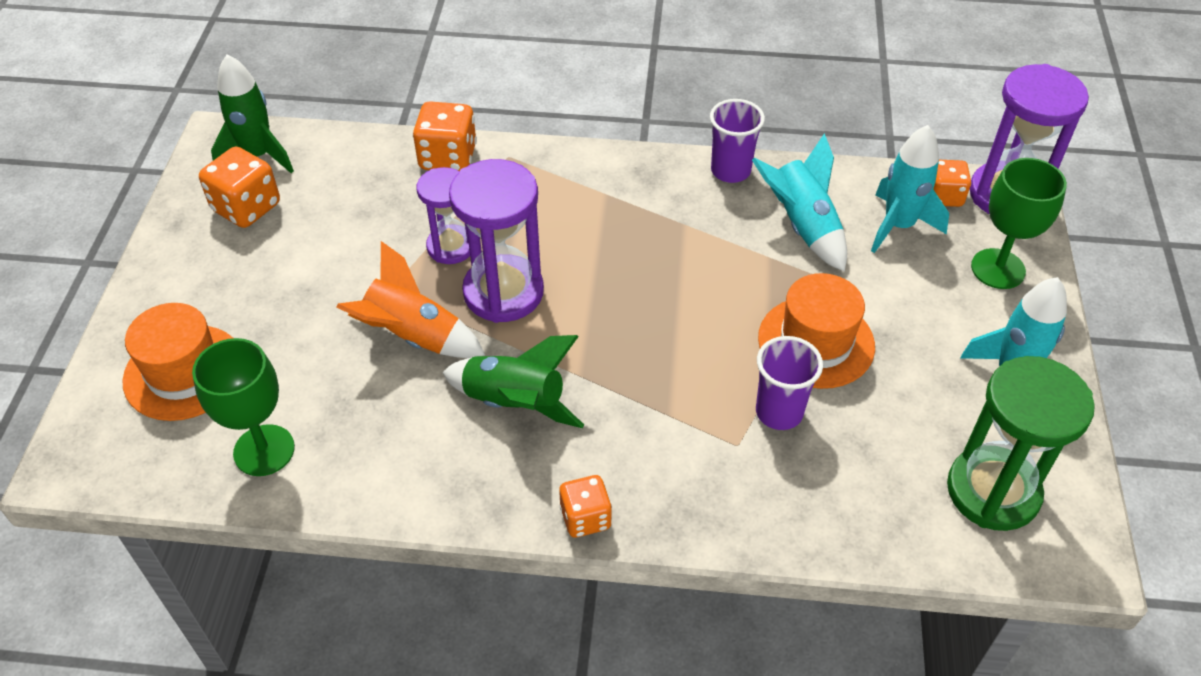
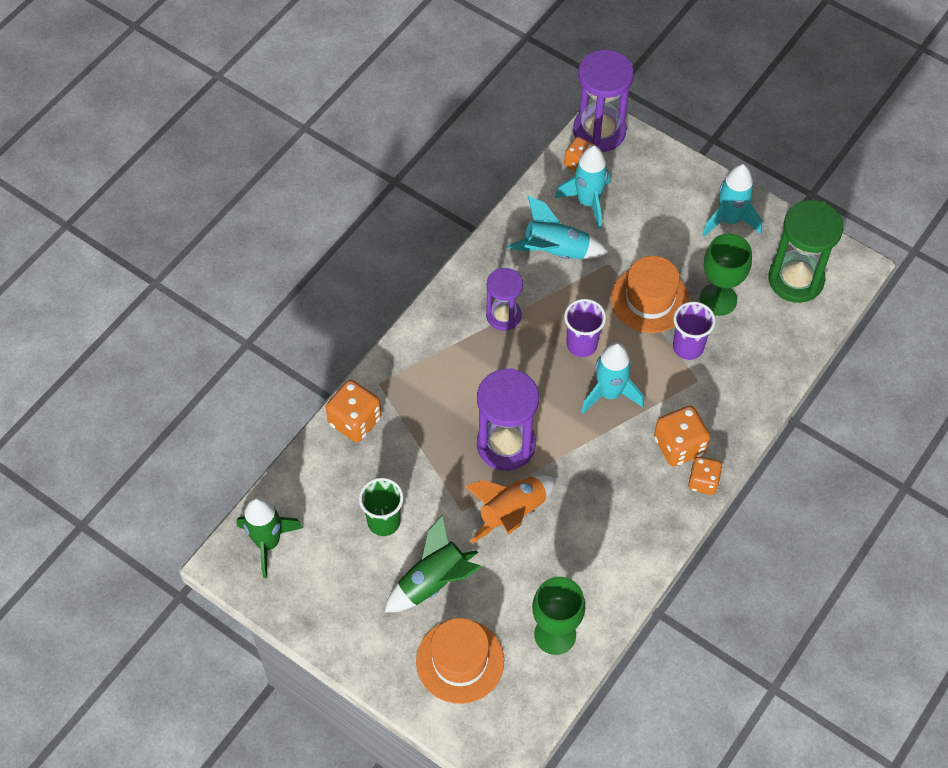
camera: 60 degrees left, 10 degrees up
orange dice [199,147,280,228] -> orange dice moved to [654,406,710,466]
purple hourglass [417,167,470,264] -> purple hourglass moved to [486,268,523,331]
green rocket [442,335,584,428] -> green rocket moved to [385,516,482,612]
purple cup [710,99,765,183] -> purple cup moved to [564,299,606,357]
green goblet [971,158,1067,289] -> green goblet moved to [699,234,752,316]
none -> green cup [359,478,404,536]
none -> turquoise rocket [581,342,644,414]

